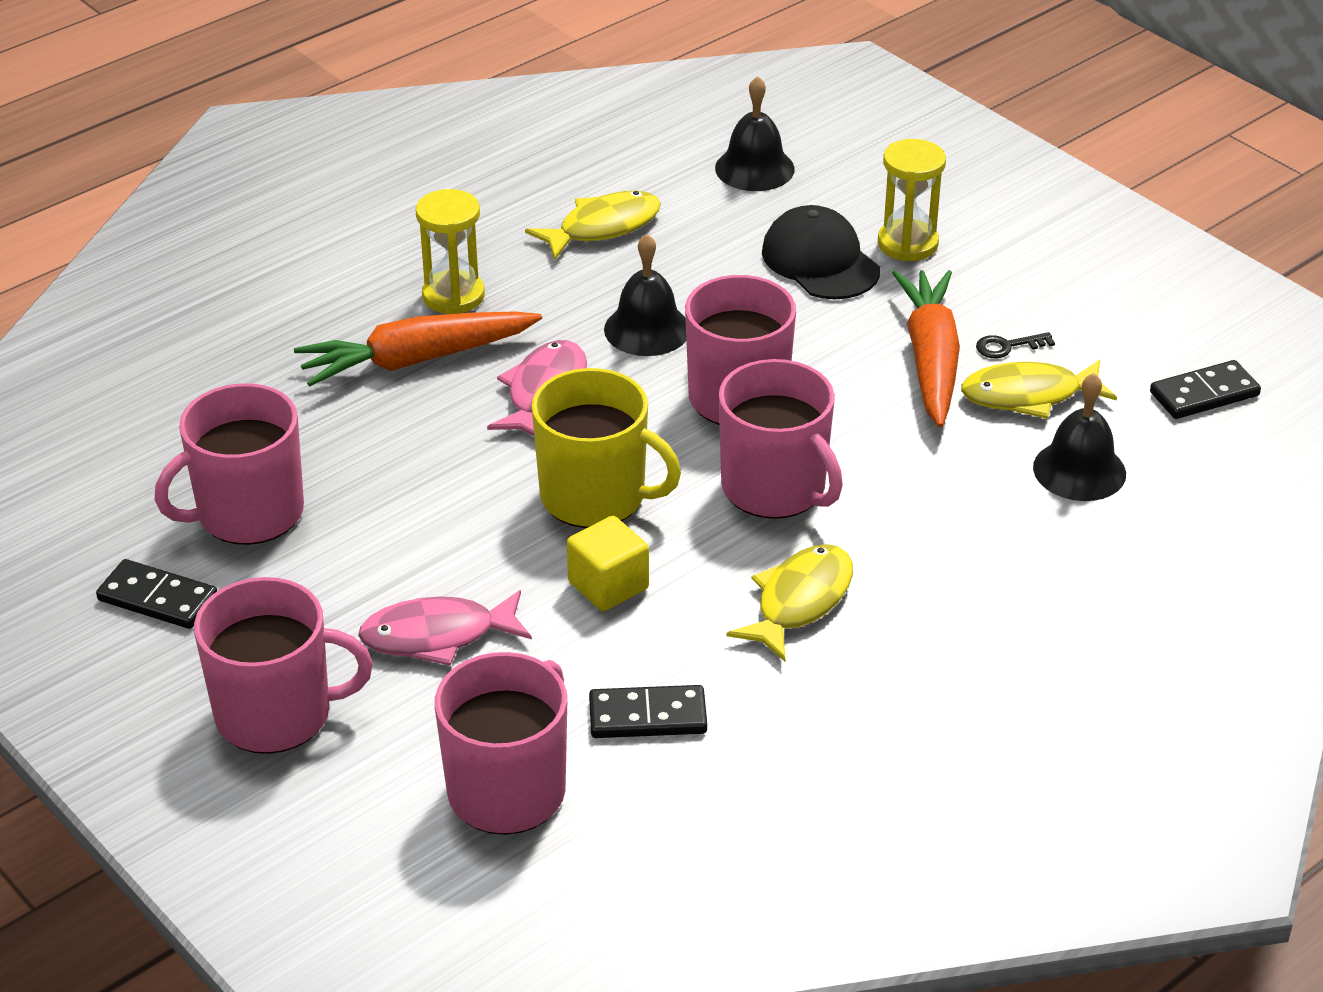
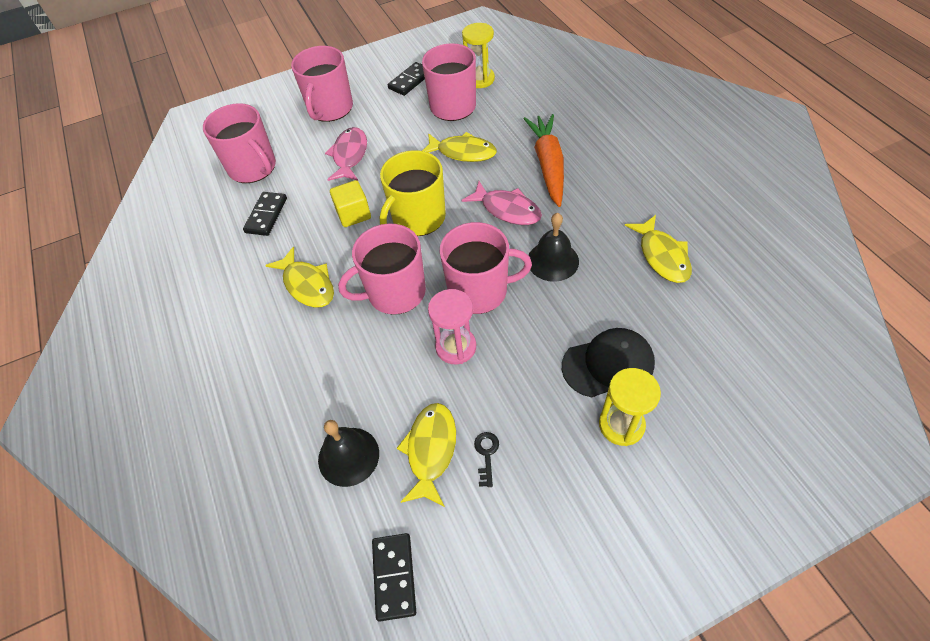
camera: 110 degrees right, 15 degrees up
yellow hourglass [416,189,485,314] -> yellow hourglass moved to [462,23,495,88]
black bell [715,76,795,191] -> none
orange carrot [892,270,960,428] -> none
none -> yellow fish [422,132,497,162]
none -> pink hourglass [428,289,476,364]

